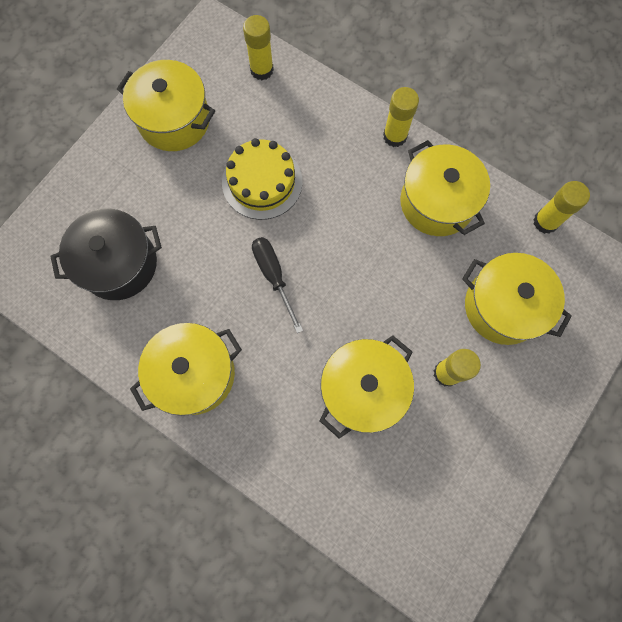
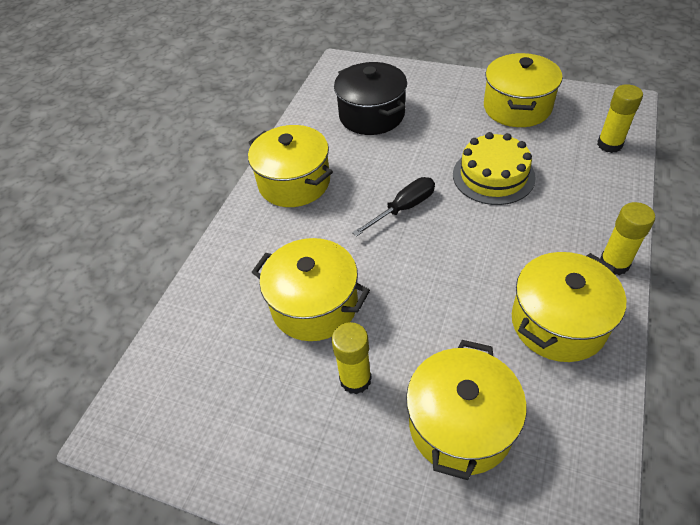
camera: 80 degrees right, 25 degrees down
yellow glue stick [533,181,590,234] -> none

